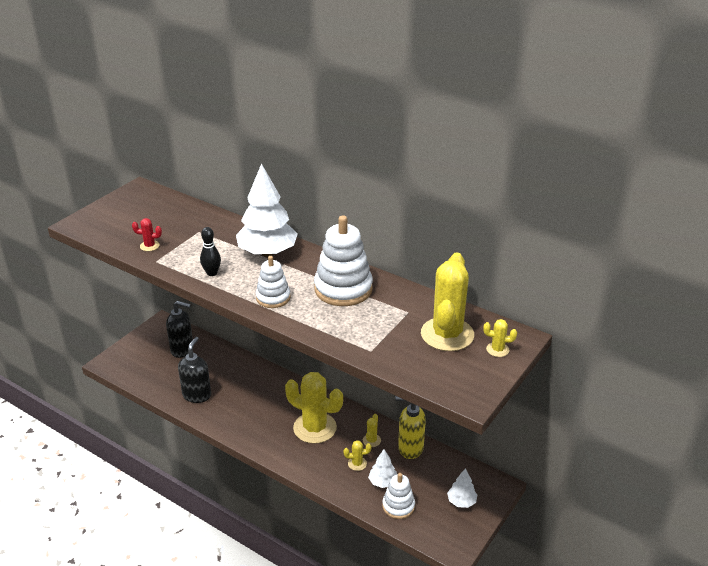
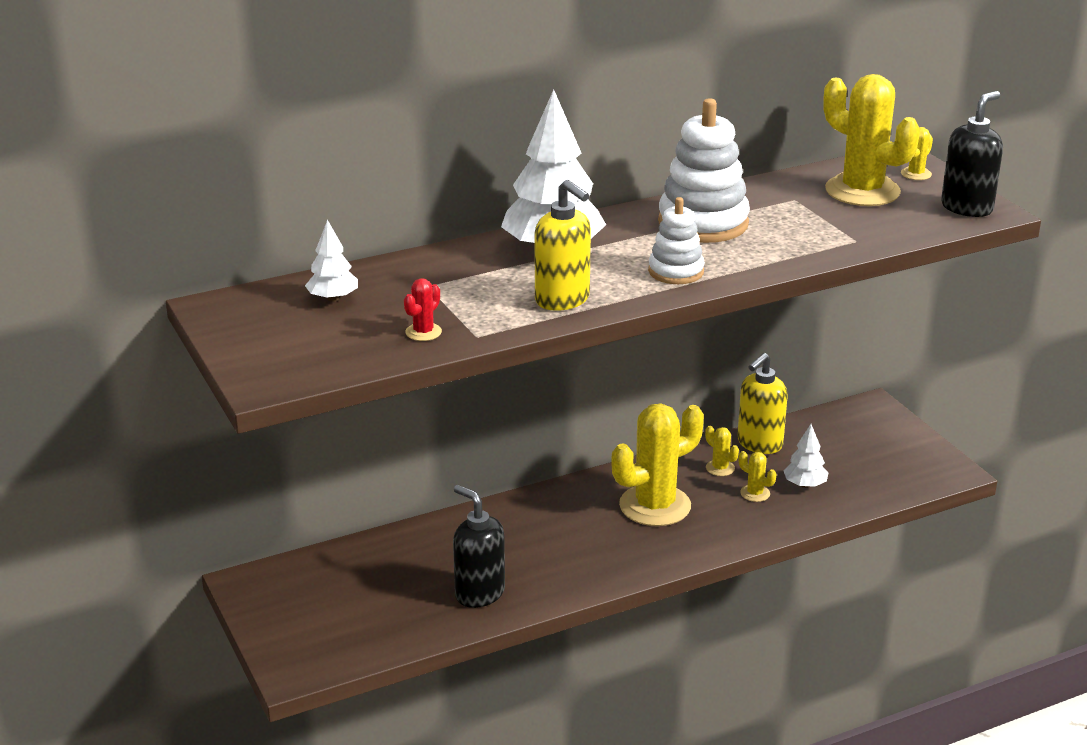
camera: 60 degrees left, 5 degrees down
black soap dispenser [166,301,194,358] -> black soap dispenser moved to [941,91,1003,217]
black bowling pin [200,227,221,276] -> yellow soap dispenser [535,180,591,311]
yellow cactus [343,440,371,471] -> yellow cactus turned 75 degrees counterclockwise [739,451,776,502]
white stacking toy [382,473,415,519] -> none
white tree [447,468,477,508] -> white tree moved to [305,220,358,302]

